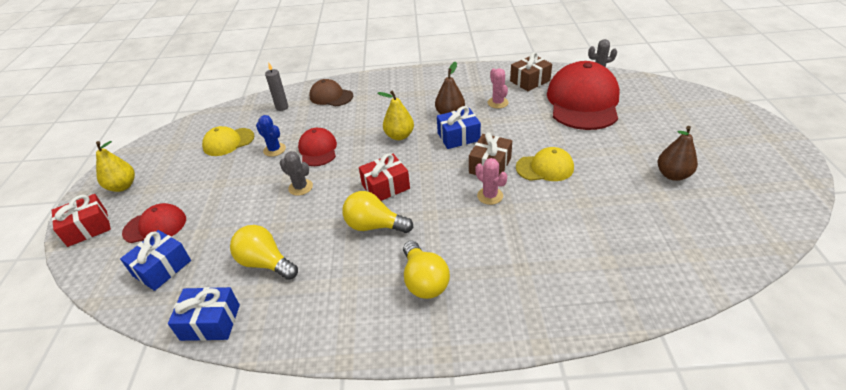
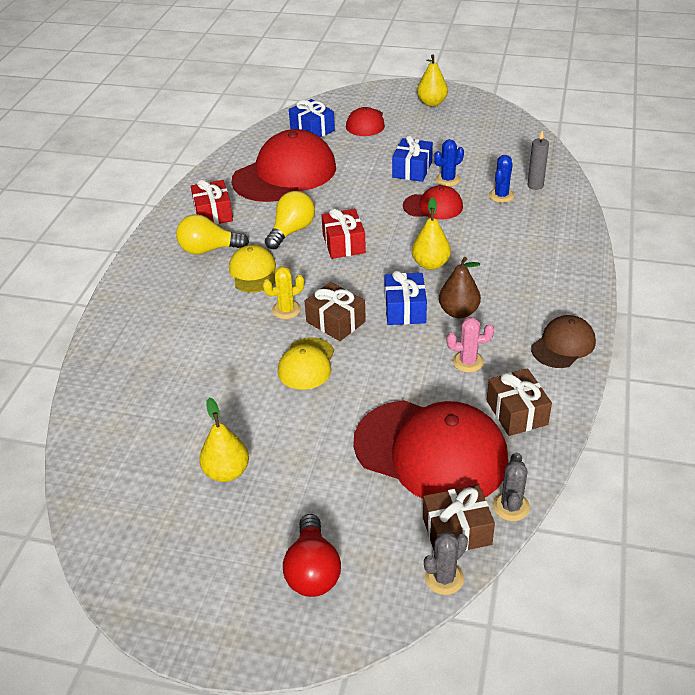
camera: 105 degrees right, 0 degrees up
red gift [52,194,111,247] -> red gift moved to [191,179,233,225]
blue gift [168,287,240,341] -> blue gift moved to [392,135,433,182]
yellow cap [202,126,254,156] -> yellow cap moved to [229,245,276,293]
yellow light bulb [230,225,298,280] -> red cap [232,129,336,202]
grey cactus [280,151,313,196] -> grey cactus moved to [424,531,468,595]
brown cap [309,79,353,107] -> brown cap moved to [531,315,596,368]
pink cactus [475,158,507,205] -> yellow cactus [263,267,304,319]
brown pear [658,126,698,181] -> yellow pear [199,398,249,482]
none -> red light bulb [283,514,341,597]
none -> brown gift [423,485,495,551]
none -> blue cactus [489,155,514,203]

